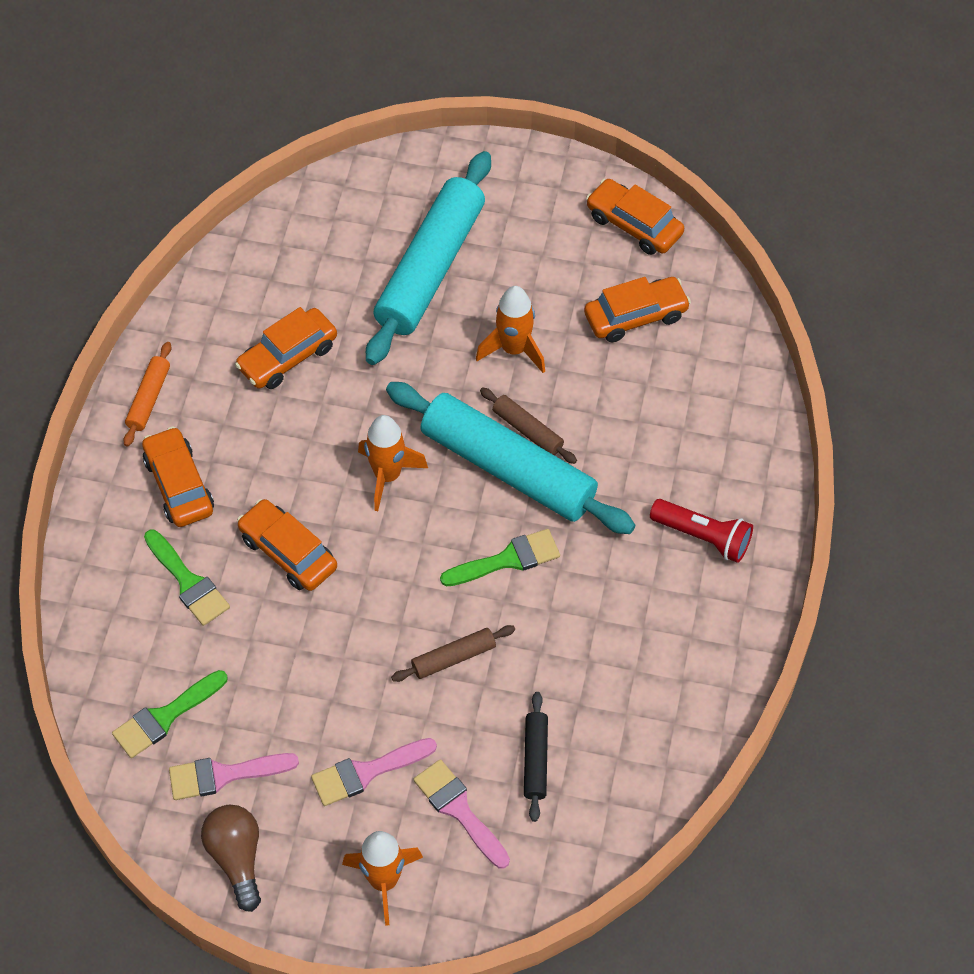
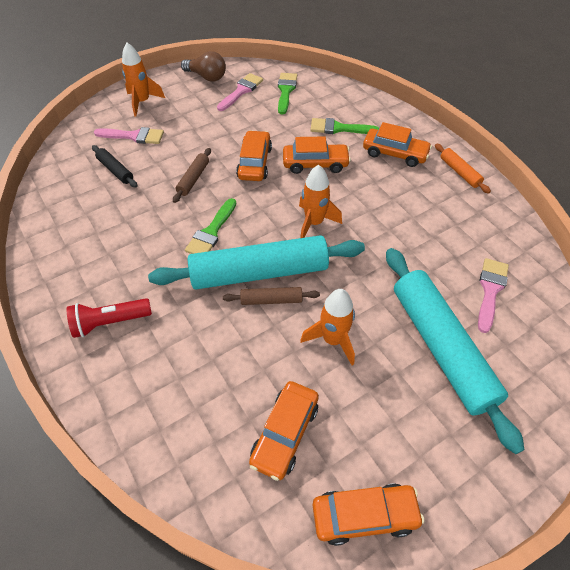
camera: 135 degrees right, 5 degrees down
orange car [235,307,337,389] -> orange car moved to [236,130,272,181]
pink brush [311,738,437,806] -> pink brush moved to [478,258,509,333]

